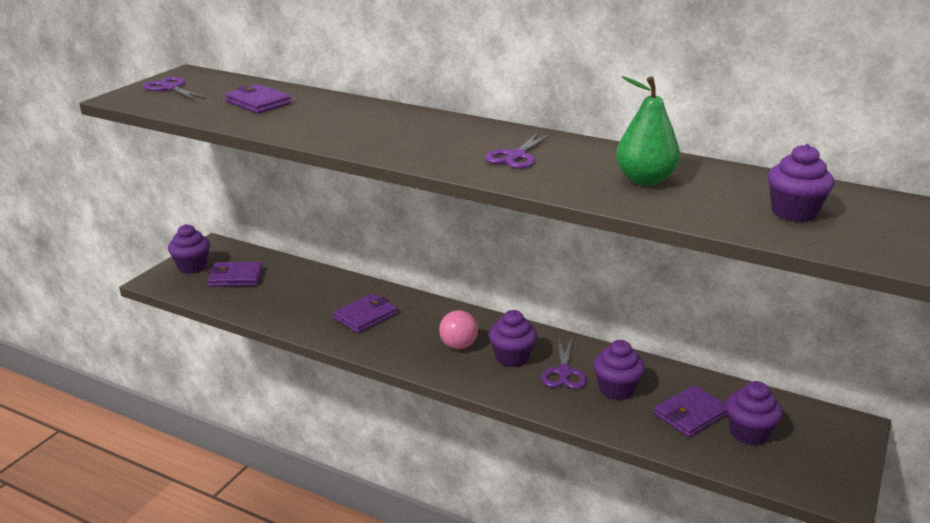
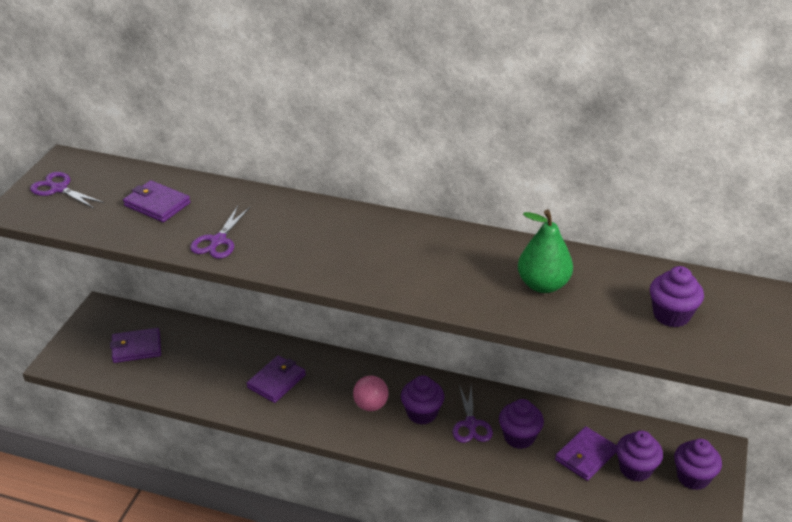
camera: 10 degrees left, 10 degrees up
purple cupcake [168,224,210,274] -> purple cupcake moved to [674,439,722,490]
purple scissors [485,132,552,169] -> purple scissors moved to [190,206,251,259]

